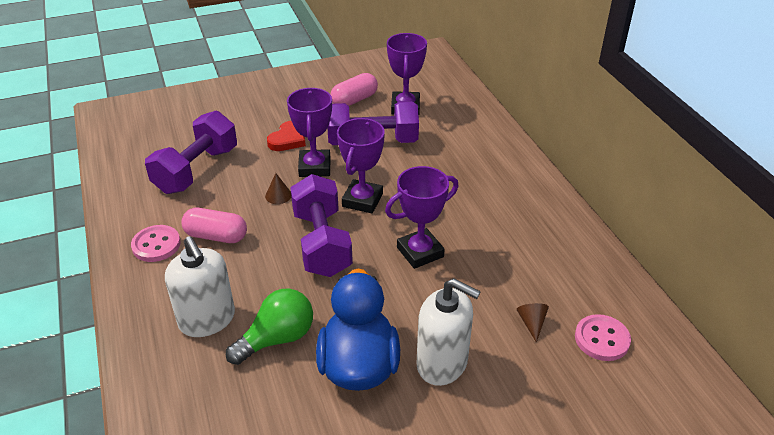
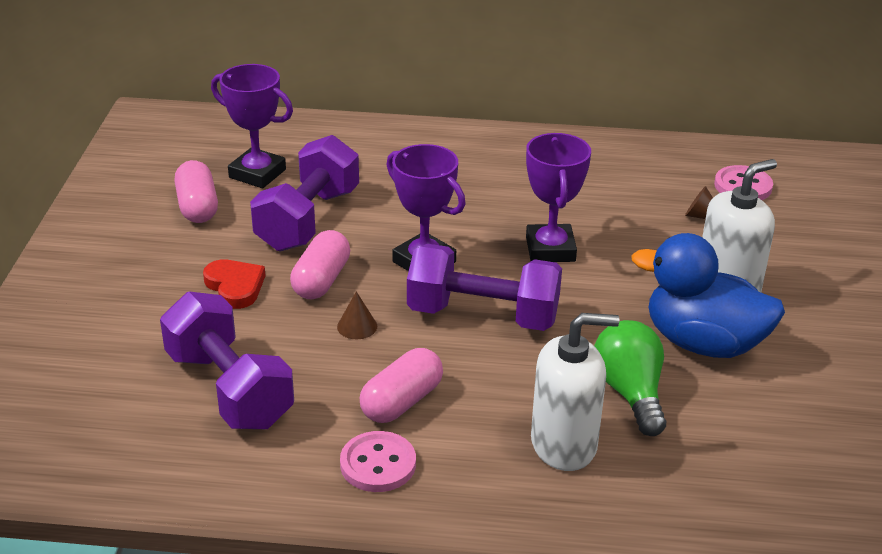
camera: 65 degrees left, 5 degrees down
purple trophy [287,88,332,177] -> pink capsule [290,230,350,299]

